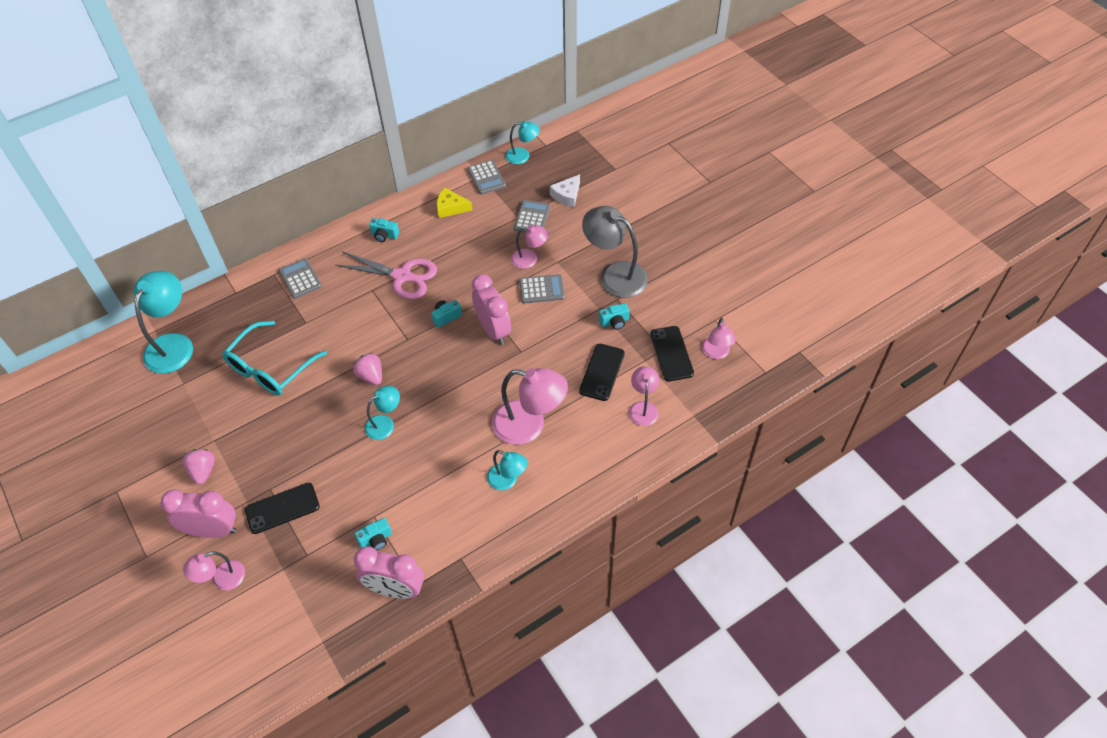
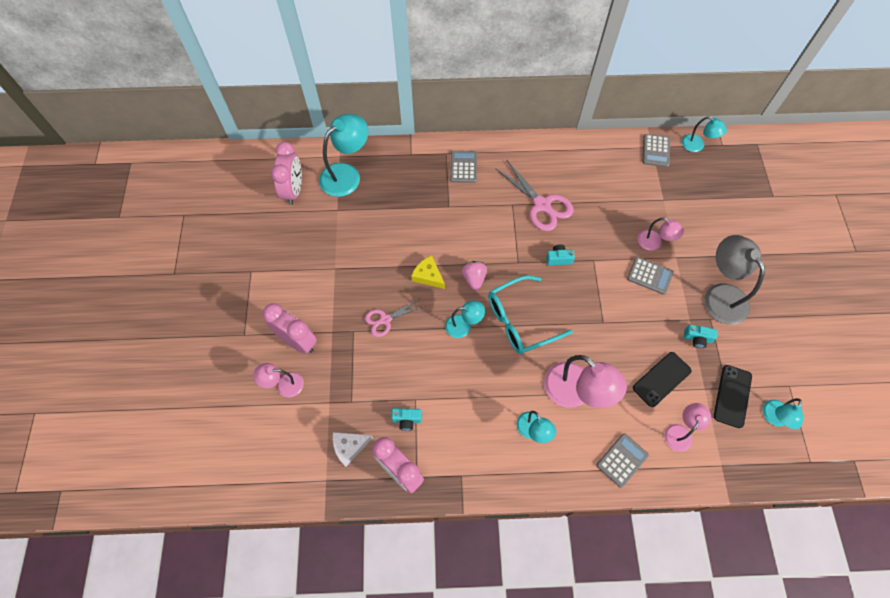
camera: 30 degrees right, 10 degrees up
pink strawberry [182,449,215,485] -> none
turquoise glasses [222,321,327,395] -> turquoise glasses moved to [488,276,573,354]
black phone [245,483,320,534] -> none
turquoise camera [369,218,399,242] -> none
yellow cheese [437,188,472,218] -> yellow cheese moved to [411,256,445,289]
pink clock [472,274,511,345] -> pink clock moved to [271,142,302,205]
grey calculator [514,200,550,233] -> grey calculator moved to [597,433,649,488]
white cheese [550,174,580,207] -> white cheese moved to [333,432,373,467]
pink lamp [702,318,736,359] -> turquoise lamp [763,398,804,429]
none -> pink scissors [365,299,424,337]

